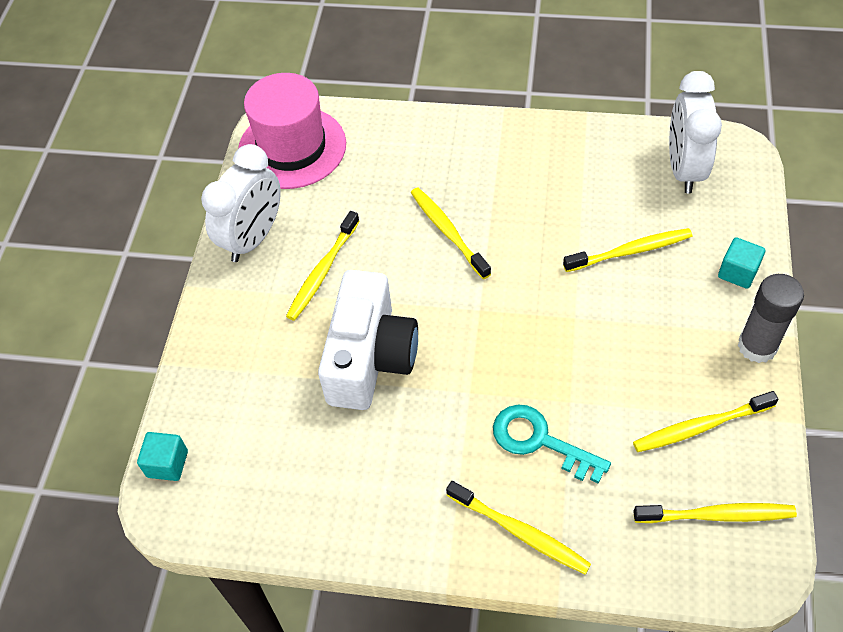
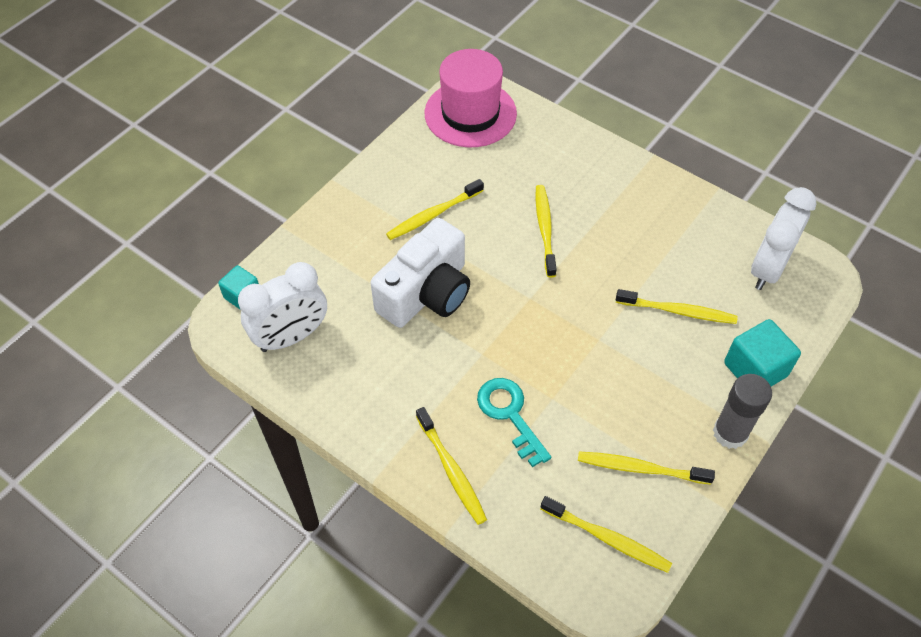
camera: 25 degrees right, 0 degrees up
white clock [201,144,280,262] -> white clock moved to [238,262,327,352]
turquoise cube [718,237,765,289] -> turquoise cube [724,319,801,386], size x1.61

